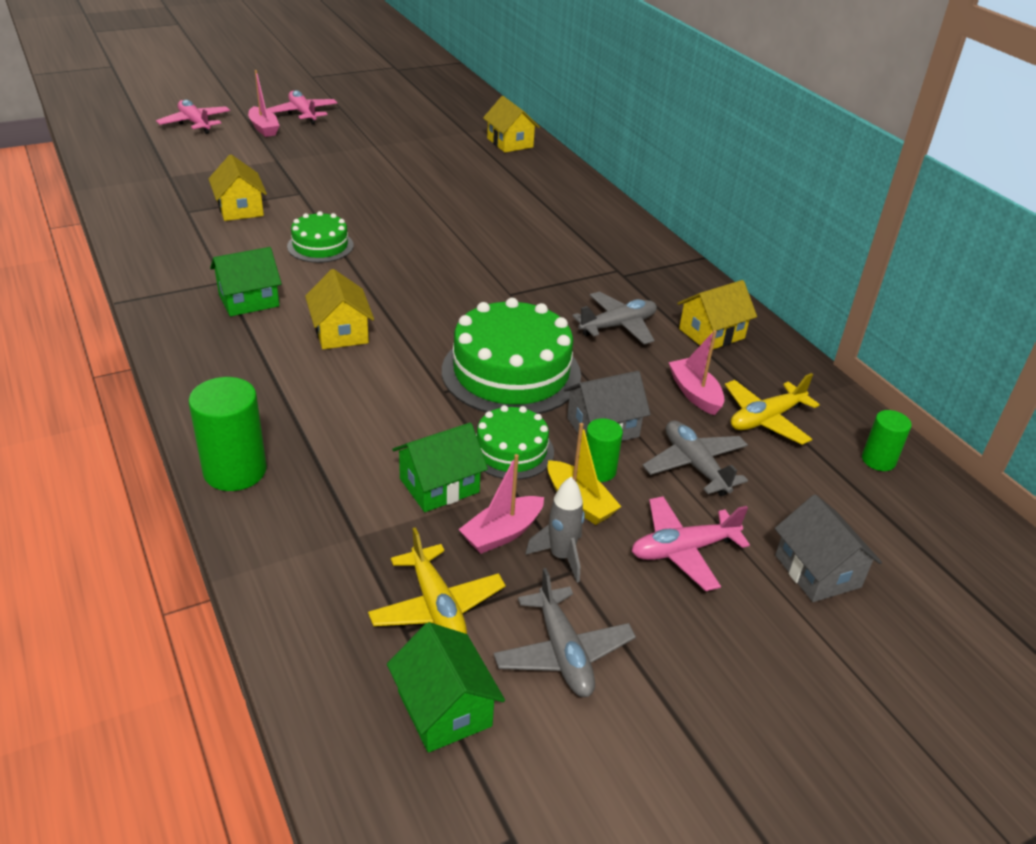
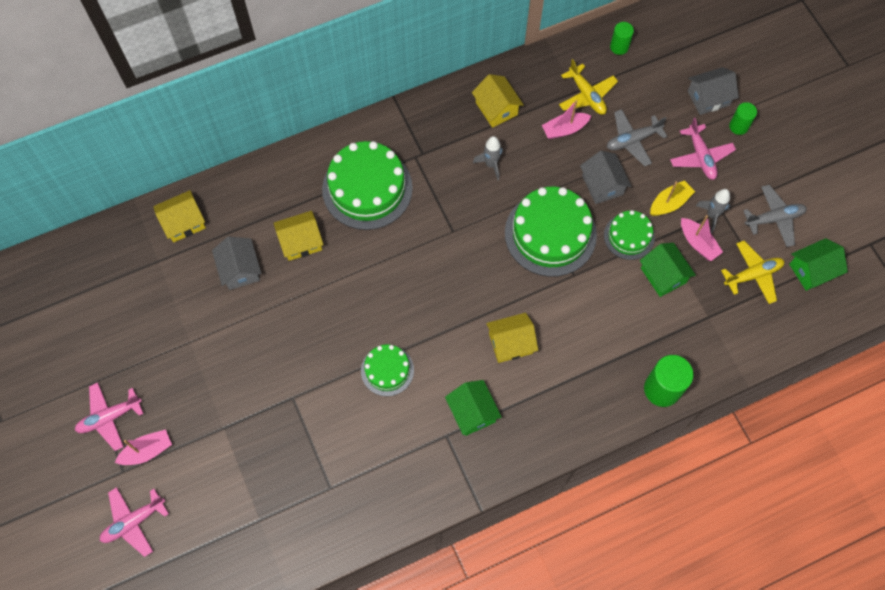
camera: 85 degrees left, 30 degrees up
yellow house [209,155,267,221] -> yellow house moved to [274,211,324,261]
grey plane [573,291,657,344] -> grey rocket [473,136,503,180]
green cylinder [586,418,623,482] -> green cylinder moved to [729,102,757,135]
none -> grey house [212,237,262,290]
none -> green cake [322,141,413,230]

